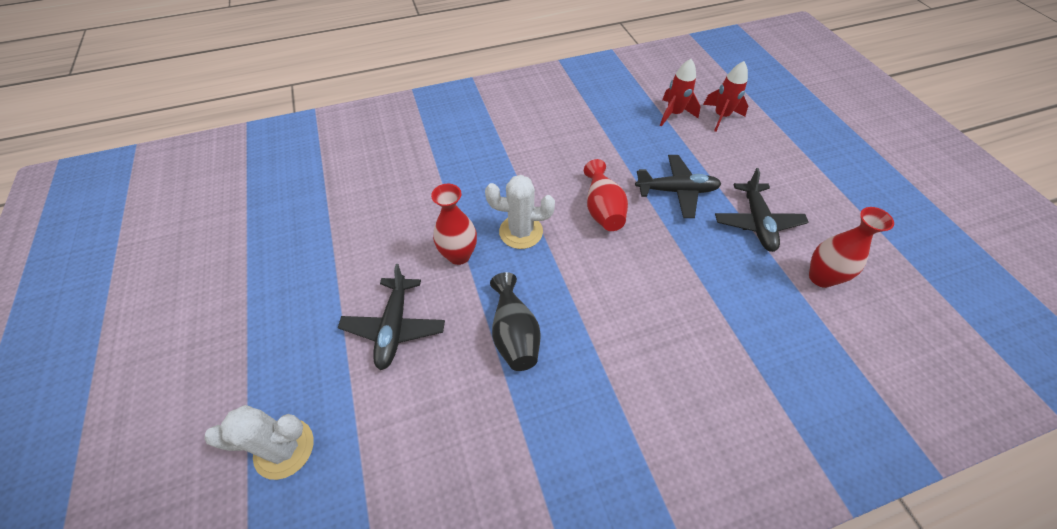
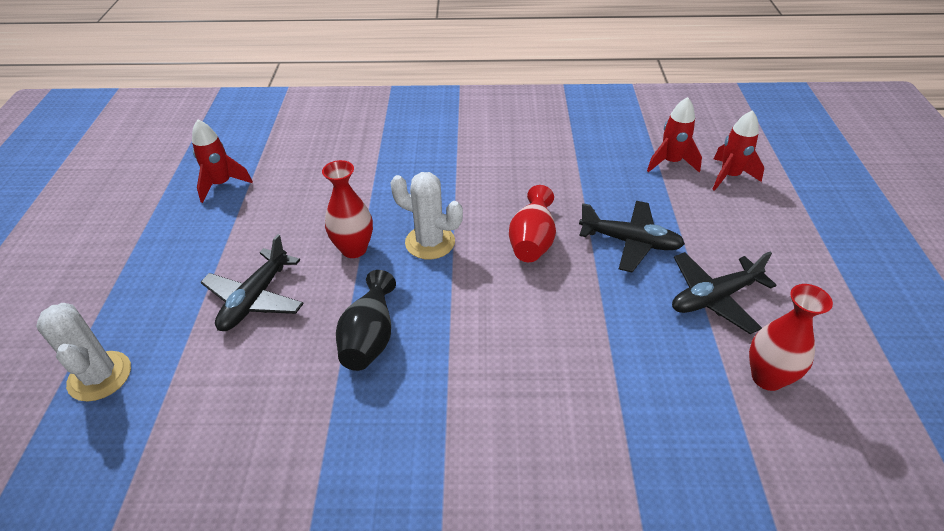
camera: 20 degrees right, 10 degrees down
white cactus [204,405,314,480] -> white cactus turned 45 degrees clockwise [36,303,131,402]
black plane [715,168,809,252] -> black plane turned 45 degrees clockwise [672,252,776,334]
none -> red rocket [192,119,253,203]

